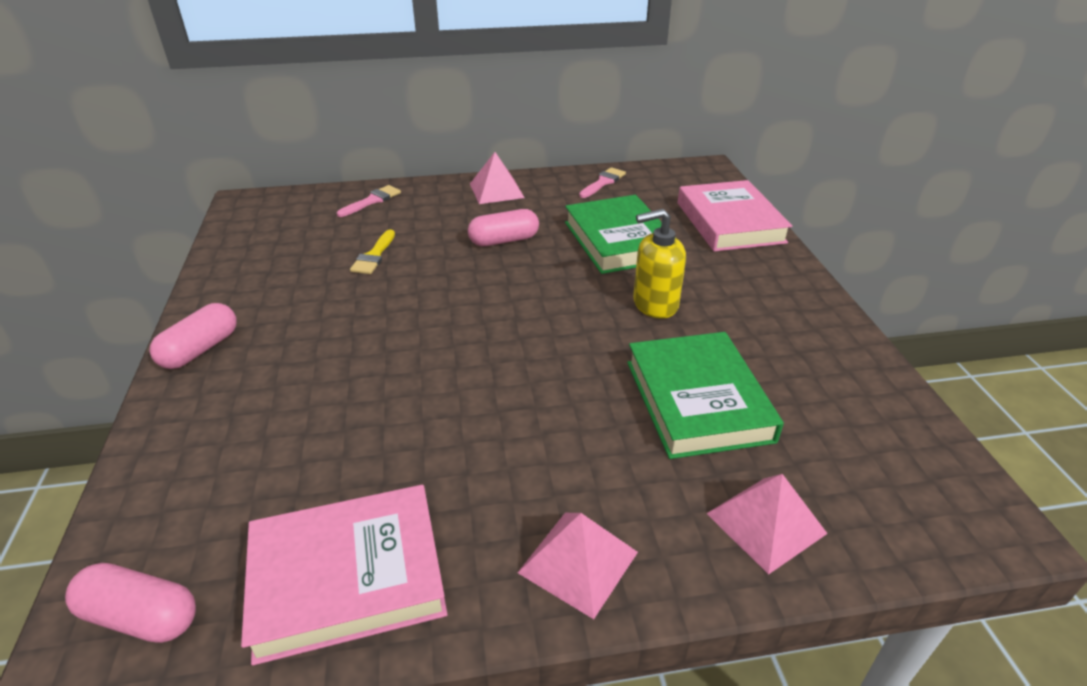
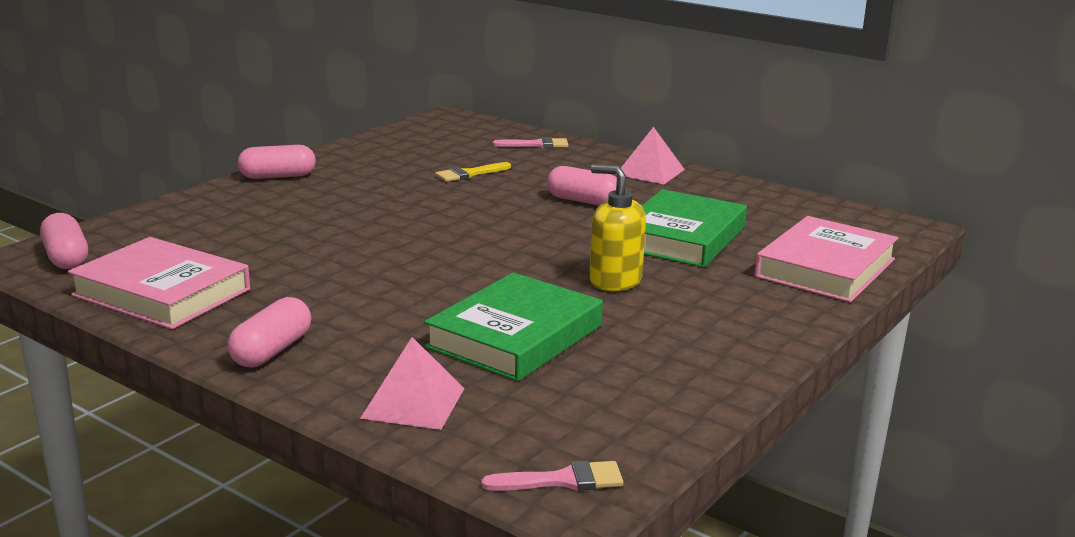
camera: 45 degrees right, 15 degrees down
pink pyramid [518,513,638,619] -> pink capsule [227,297,311,367]
pink brush [579,167,626,198] -> pink brush moved to [481,460,623,491]

